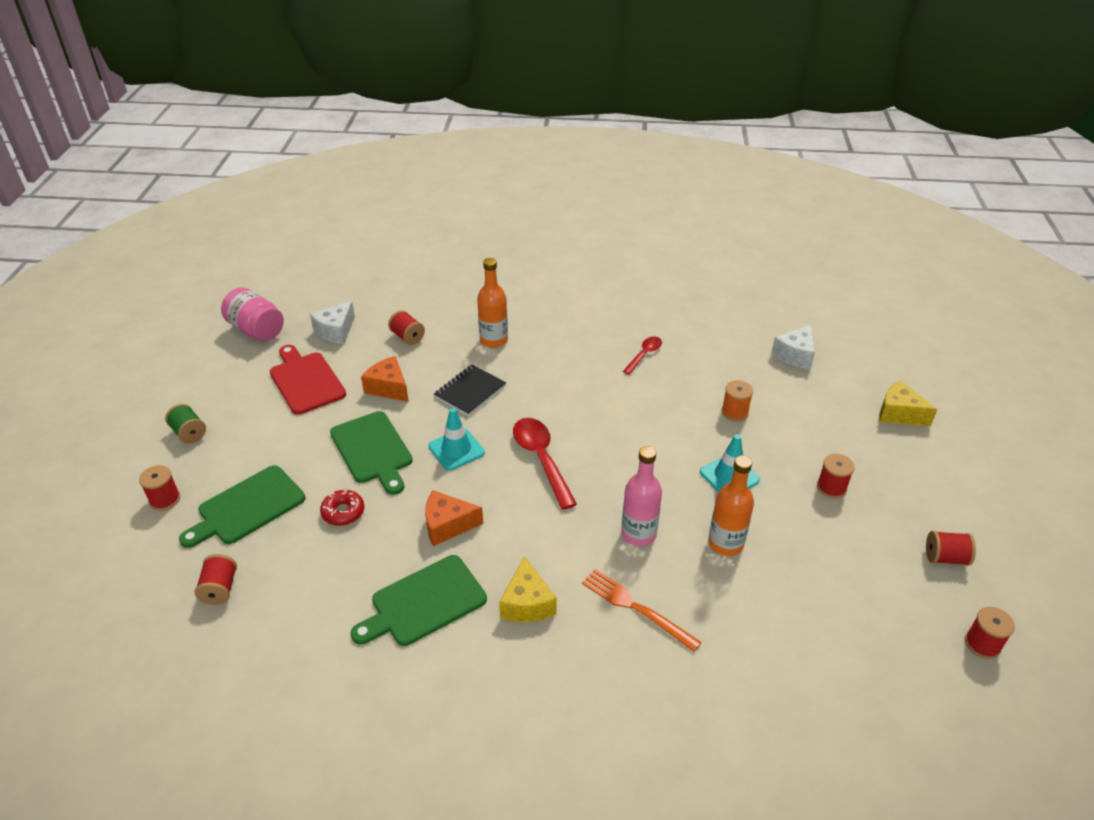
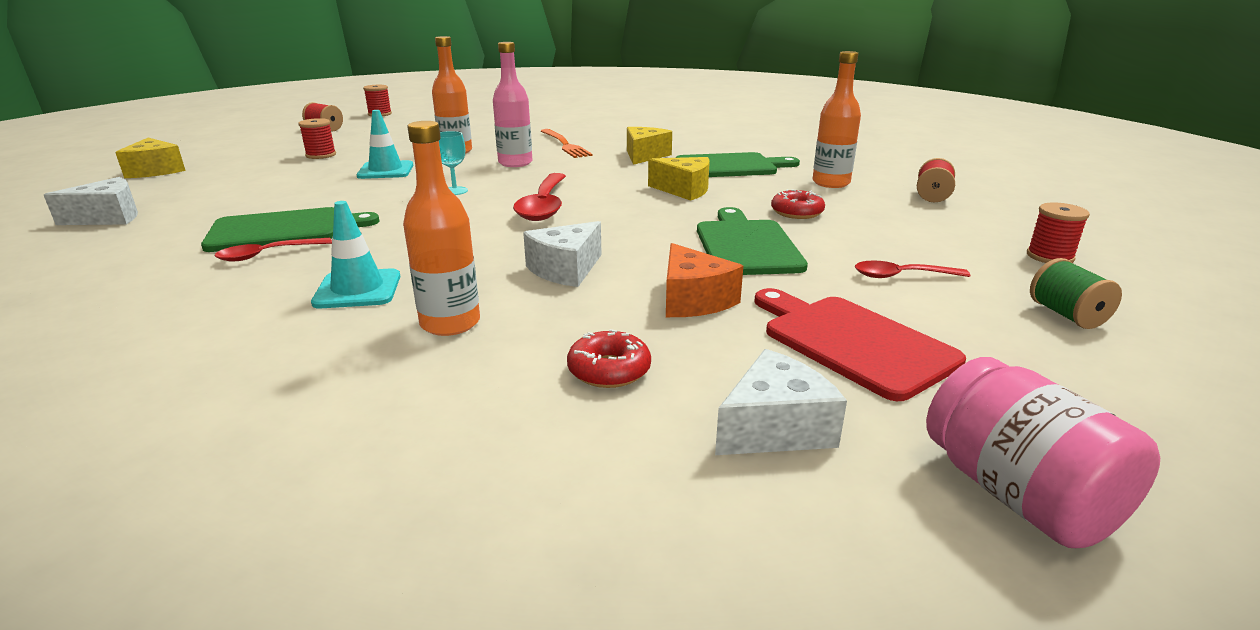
camera: 155 degrees left, 15 degrees down
green cutting board [179,465,305,548] -> green cutting board moved to [201,207,379,252]
red cutting board [270,345,346,415] -> red cutting board turned 150 degrees clockwise [754,288,966,401]
red spool [388,310,425,345] -> red donut [567,329,651,388]
orange cheese [425,490,483,546] -> yellow cheese [648,157,710,201]
turquoise traffic cone [428,408,485,470] -> turquoise traffic cone moved to [311,201,400,308]
black notebook [434,365,506,416] -> white cheese [523,221,602,287]
orange spool [722,380,753,421] -> none
none -> turquoise goblet [439,131,468,195]
none -> orange bottle [812,51,861,188]
none -> red spoon [855,261,970,278]

